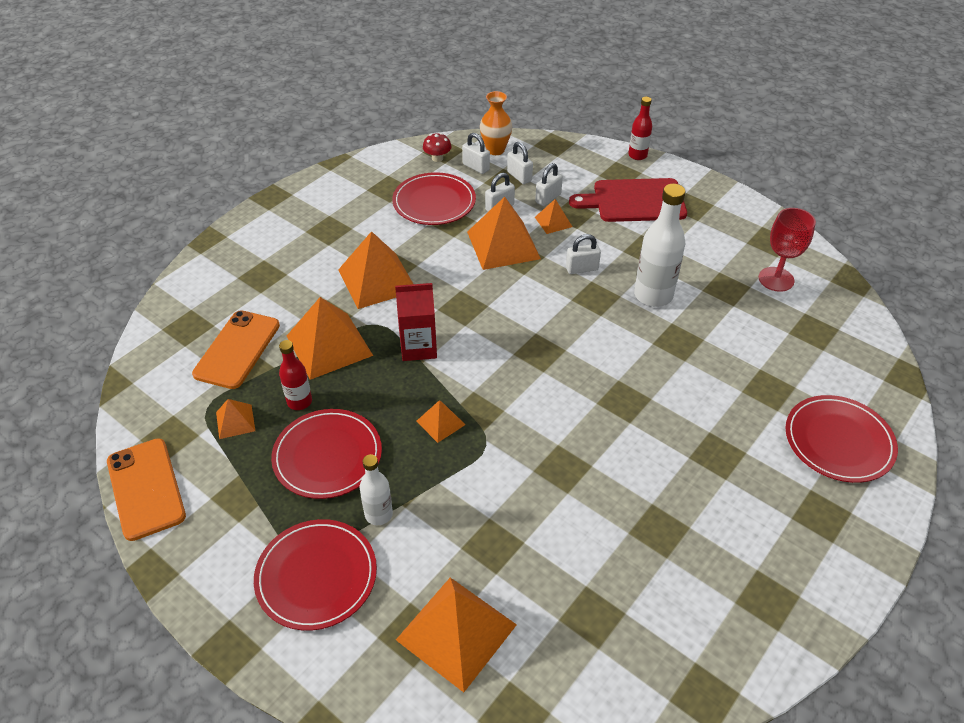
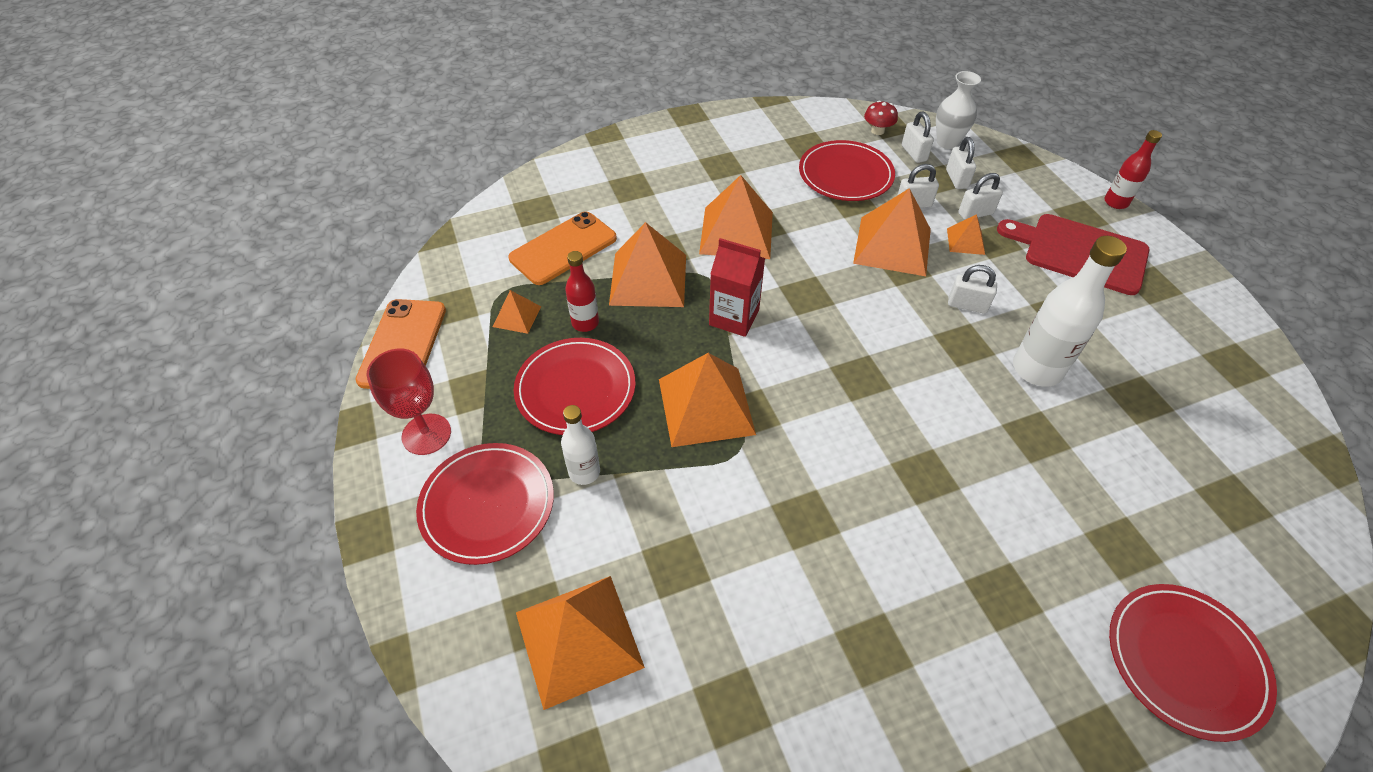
camera: 30 degrees right, 5 degrees up
orange pyramid [416,400,465,443] -> orange pyramid [659,353,756,447], size x2.03
orange vase [480,91,512,155] -> white vase [936,71,981,149]
red goblet [759,208,816,292] -> red goblet moved to [366,349,451,455]

